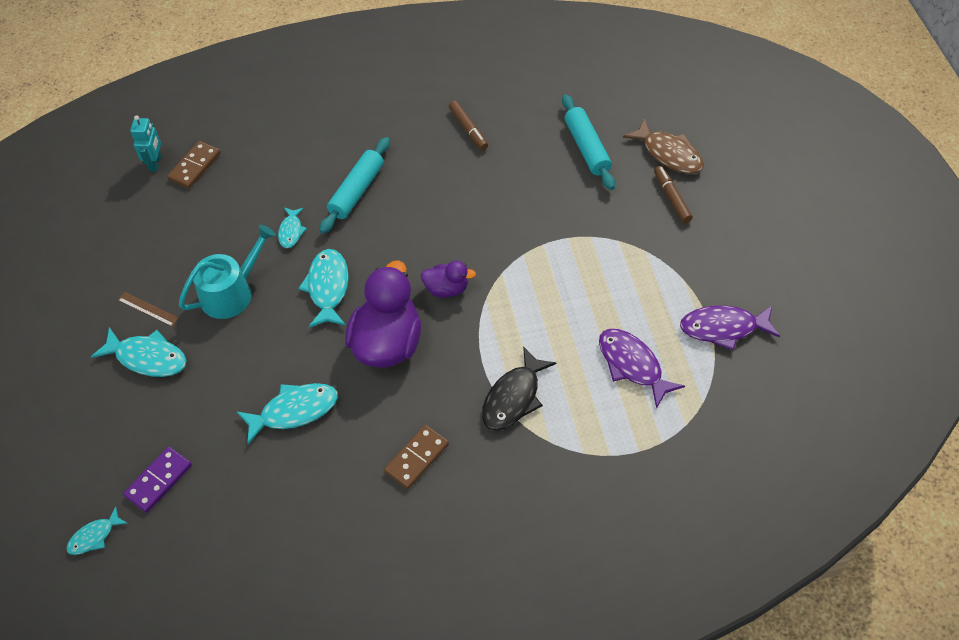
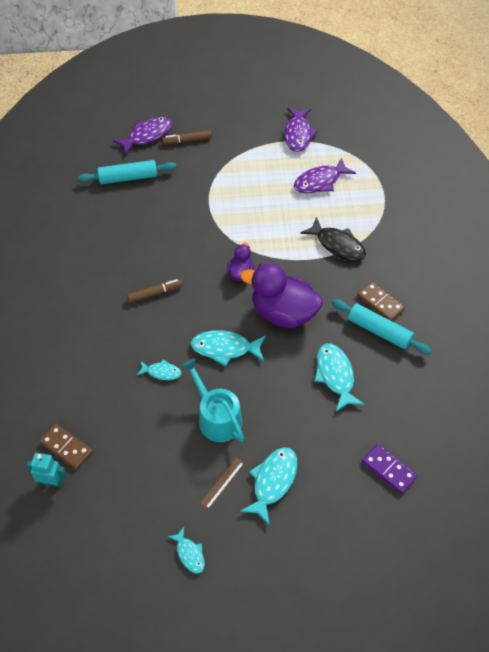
camera: 85 degrees left, 0 degrees up
turquoise fish [66,507,128,555] -> turquoise fish moved to [168,527,205,574]
turquoise rolling pin [320,137,390,234] -> turquoise rolling pin moved to [331,299,432,355]
brown marker [449,101,488,150] -> brown marker moved to [127,279,183,303]
brown fish [623,119,704,174] -> purple fish [113,117,172,156]

